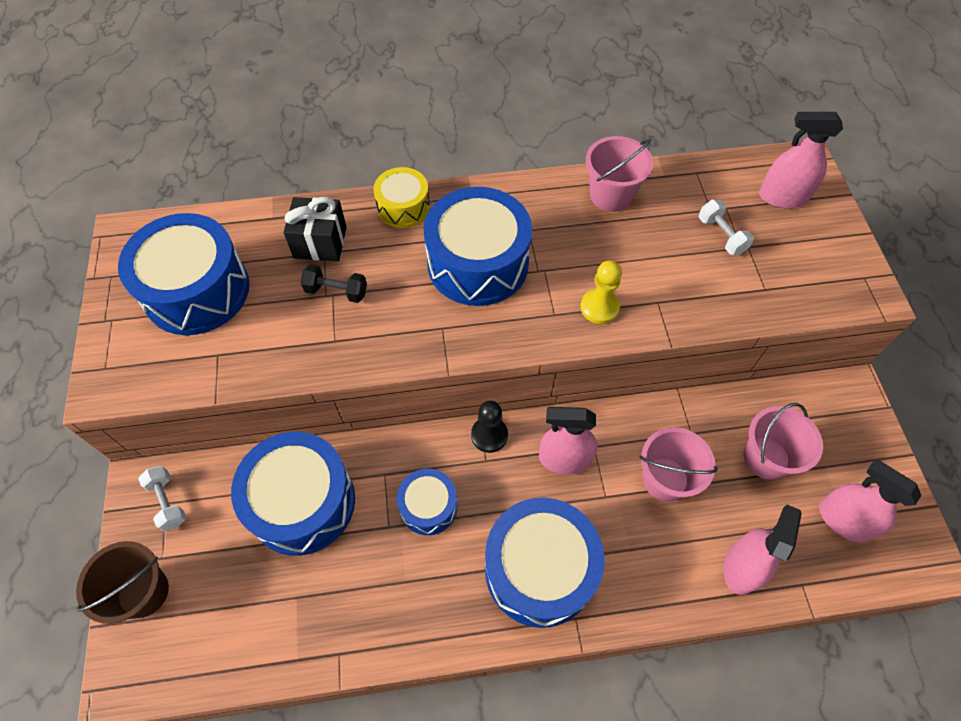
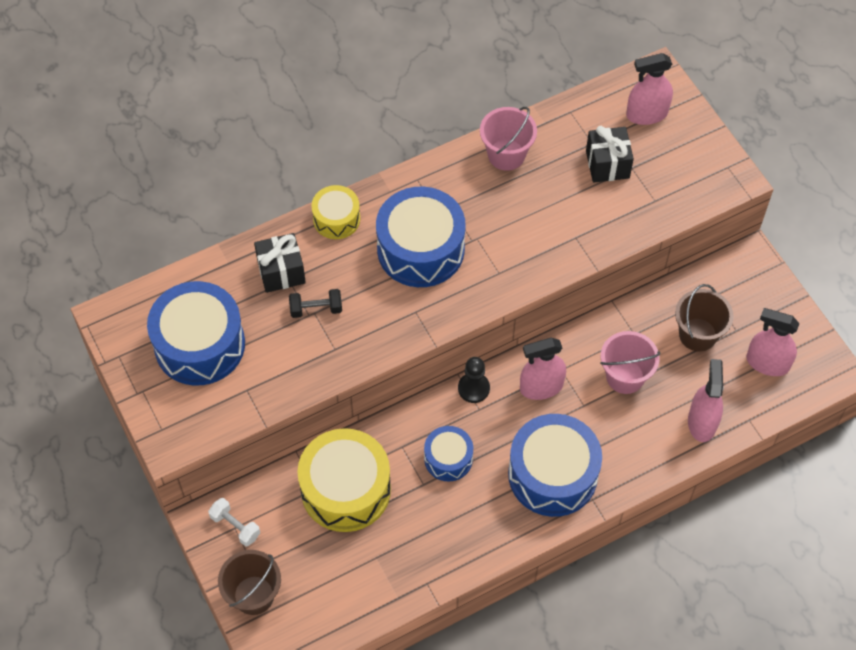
camera: 20 degrees left, 0 degrees up
blue drum [231,432,355,556] -> yellow drum [298,428,391,532]
yellow pawn [581,260,622,324] -> none
white dumbbell [699,200,754,255] -> black gift [586,126,634,183]
pink bucket [744,403,823,480] -> brown bucket [675,284,734,351]

